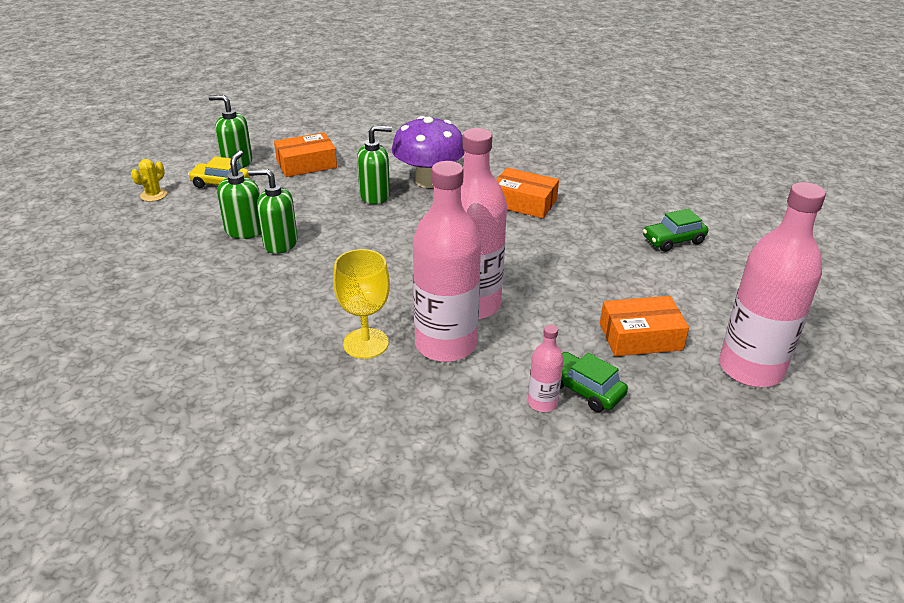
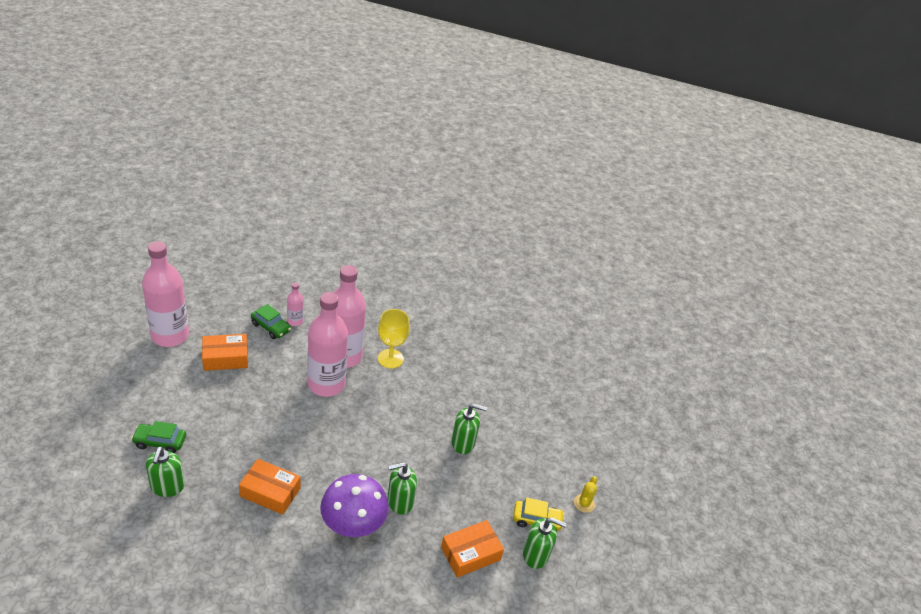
camera: 170 degrees right, 5 degrees up
green soap dispenser [217,150,261,239] -> green soap dispenser moved to [146,447,185,497]
green car [643,209,708,252] -> green car turned 150 degrees counterclockwise [131,421,186,453]

